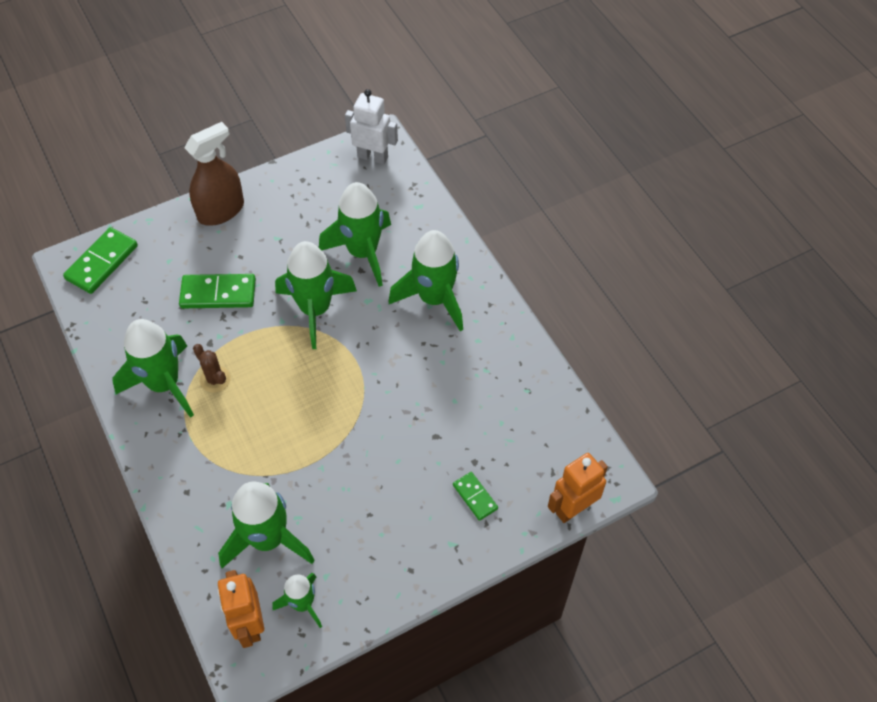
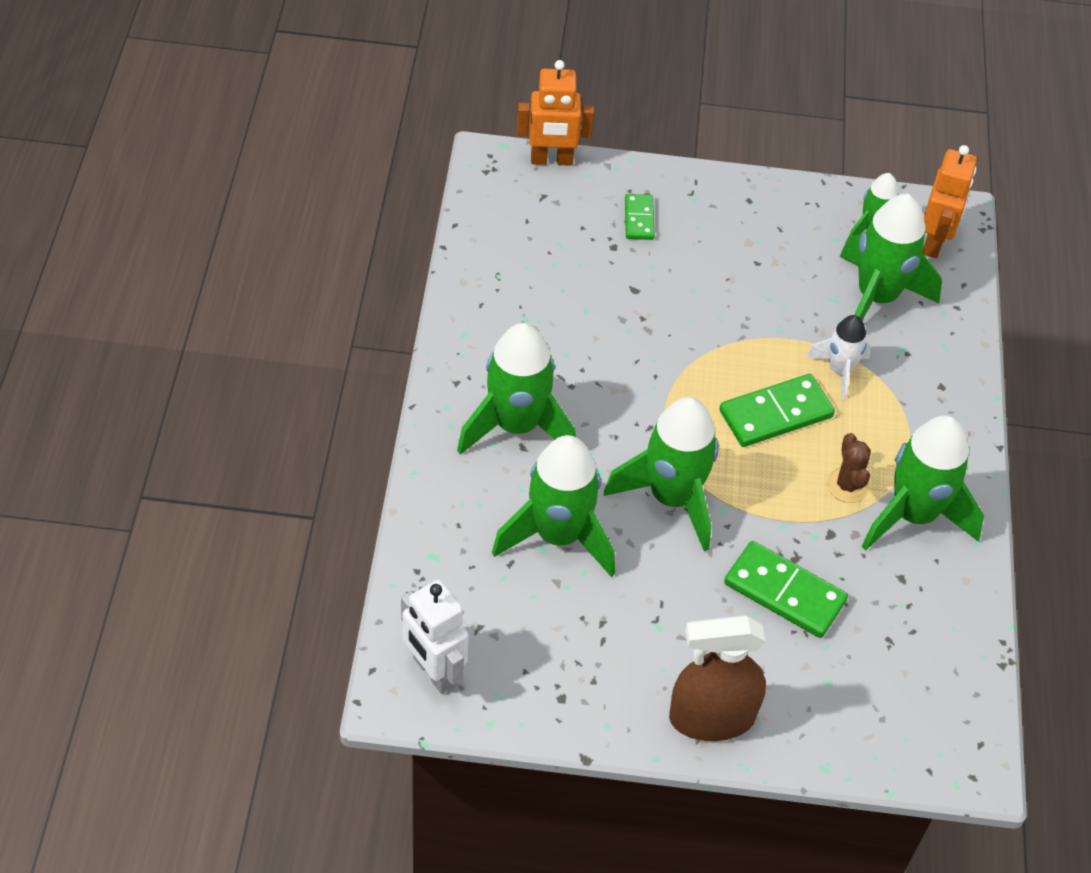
camera: 150 degrees left, 5 degrees down
green domino [63,227,138,294] -> green domino moved to [719,374,835,447]
none -> white rocket [806,315,871,400]

